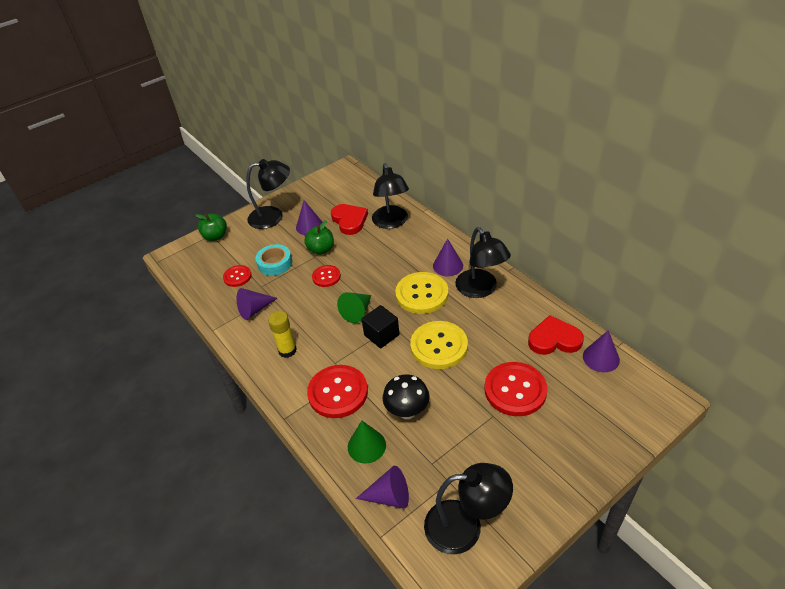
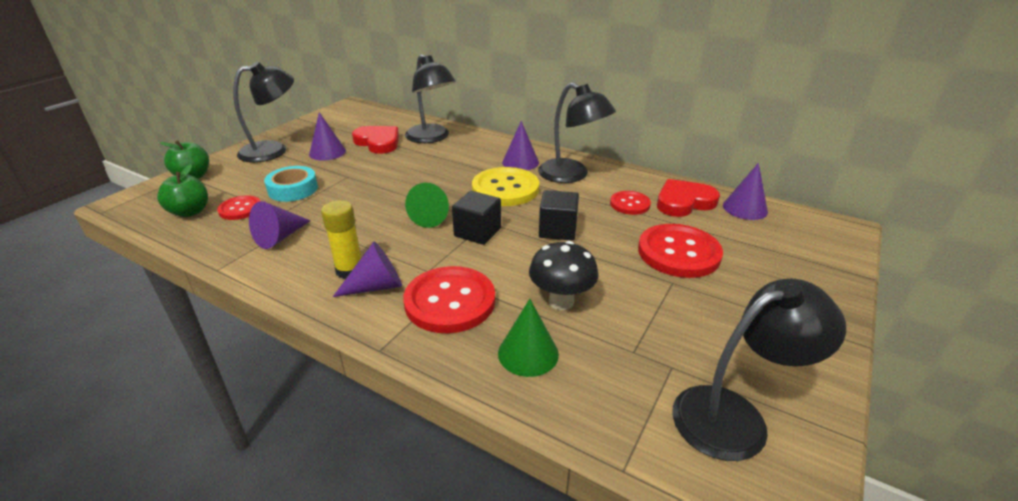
camera: 25 degrees left, 10 degrees down
green apple [304,220,334,255] -> green apple moved to [157,164,208,217]
red button [312,265,341,287] -> red button moved to [610,191,651,215]
purple cone [356,466,409,509] -> purple cone moved to [333,241,402,297]
yellow button [410,321,468,369] -> black cube [539,190,579,241]

